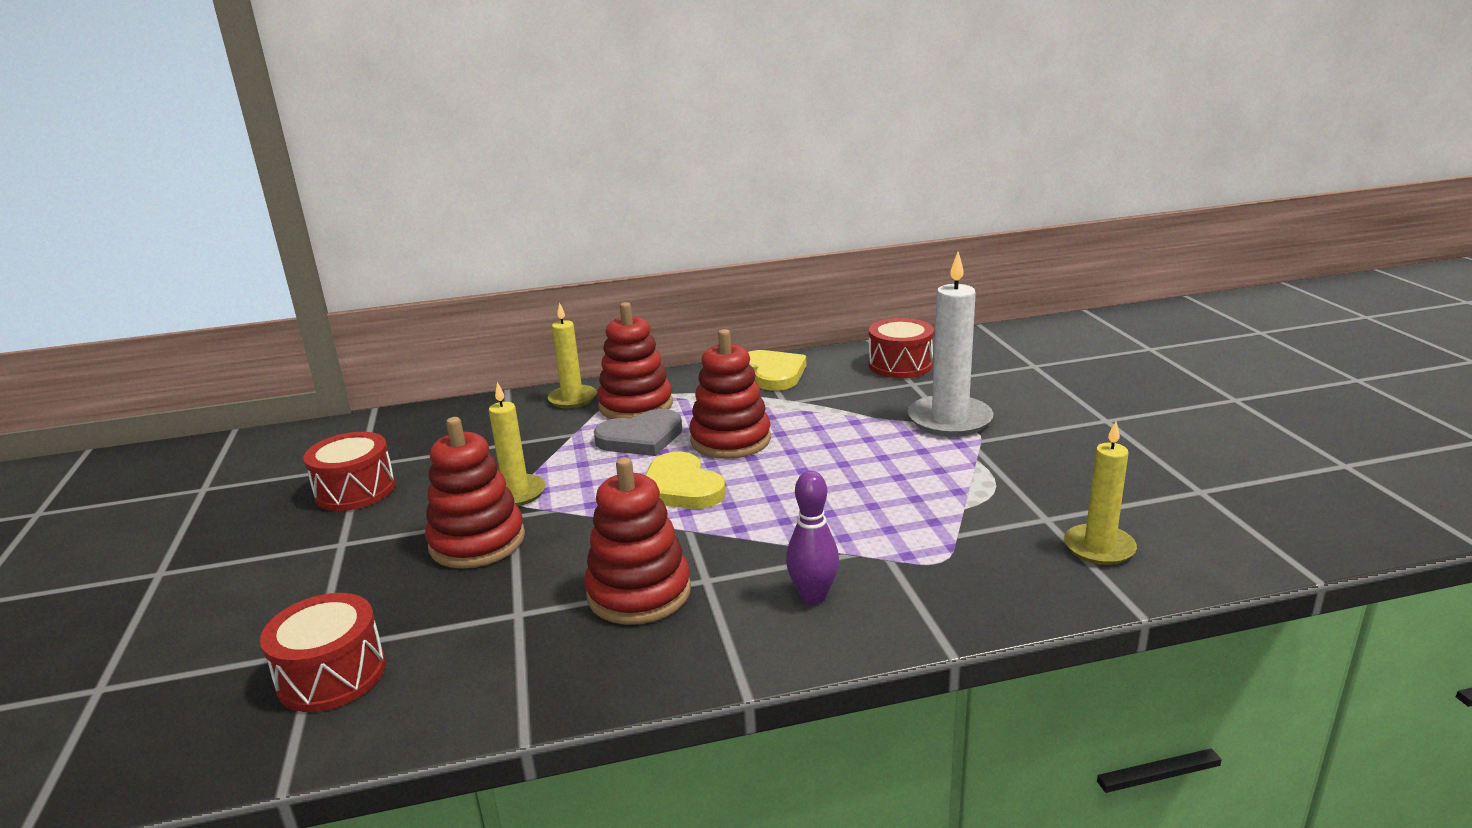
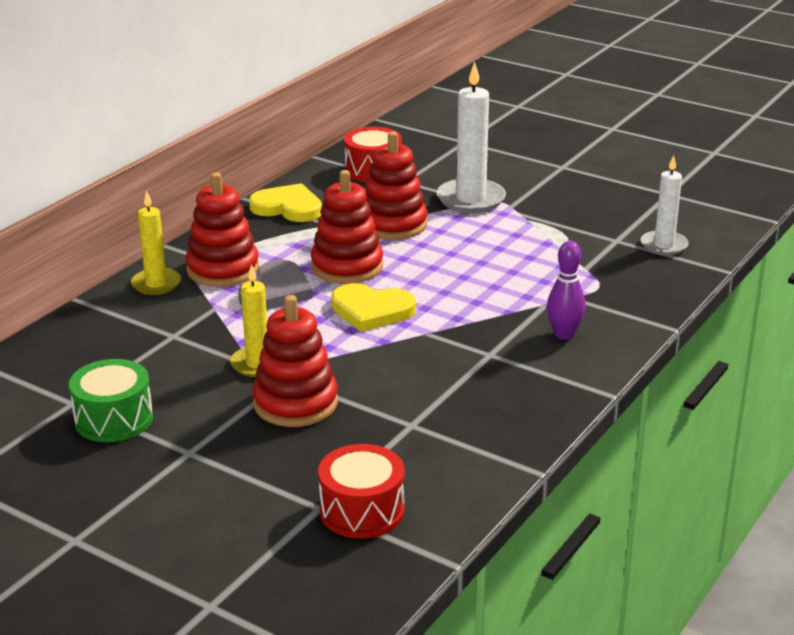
camera: 45 degrees left, 5 degrees up
red drum [303,432,395,511] -> green drum [69,359,153,442]
red stacking toy [584,457,691,625] -> red stacking toy moved to [366,131,428,240]
yellow candle [1064,421,1137,565] -> white candle [641,155,689,255]

